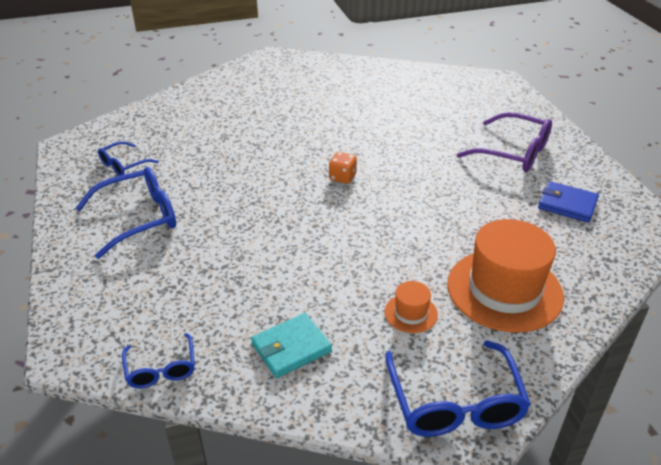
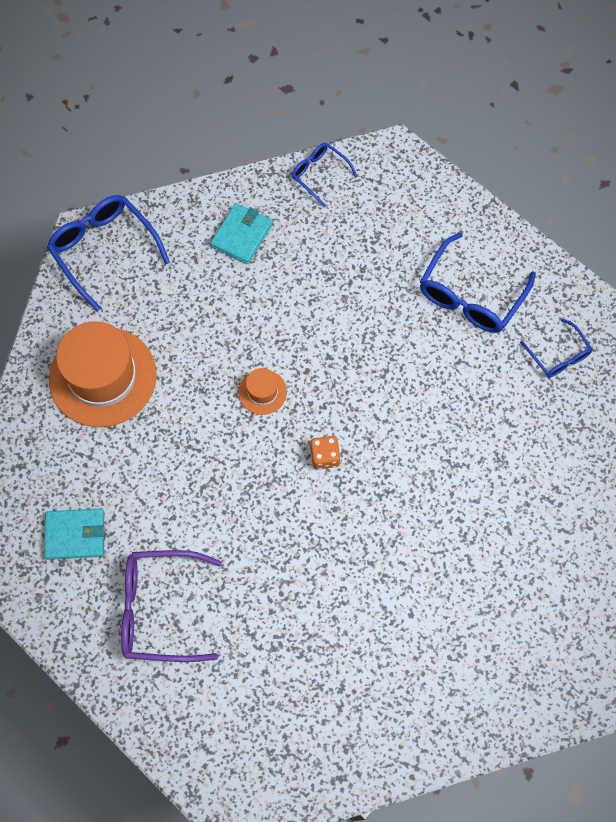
camera: 150 degrees right, 30 degrees up
blue glasses [98,141,159,176] -> blue glasses turned 135 degrees clockwise [520,318,593,378]
orange hat [385,281,438,333] -> orange hat moved to [239,368,287,415]
blue wallet [538,181,599,223] -> turquoise wallet [44,509,104,560]

